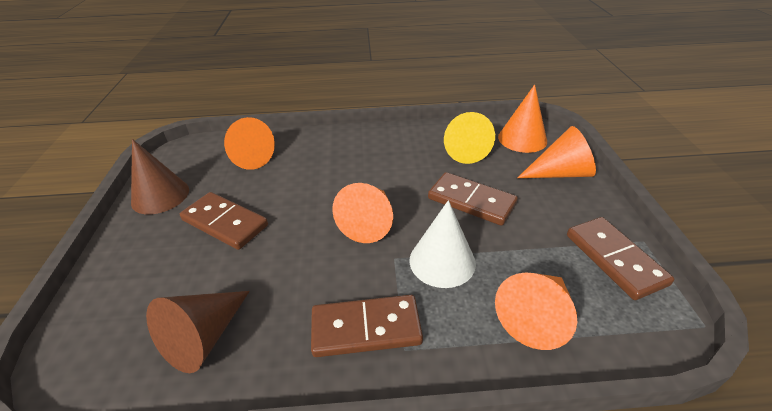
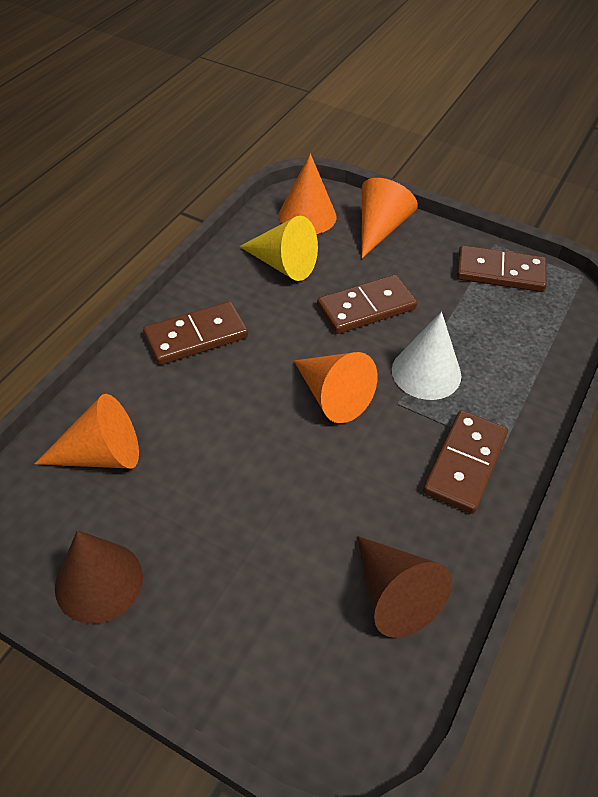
camera: 60 degrees left, 10 degrees up
brown domino [180,192,268,250] -> brown domino moved to [143,301,248,365]
orange cone [495,272,577,350] -> none

